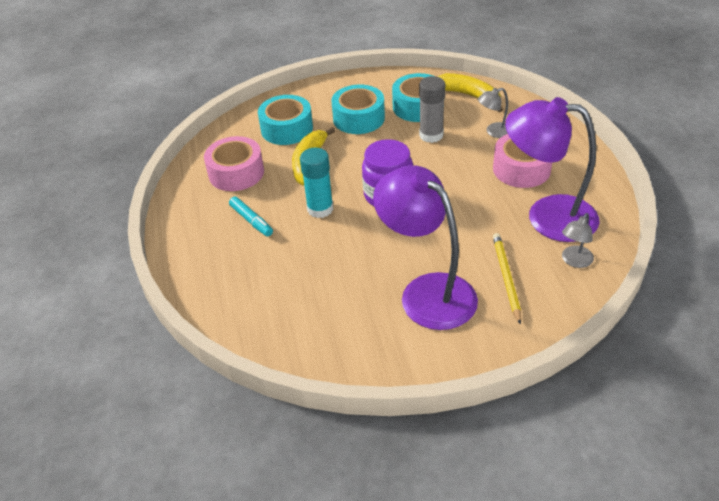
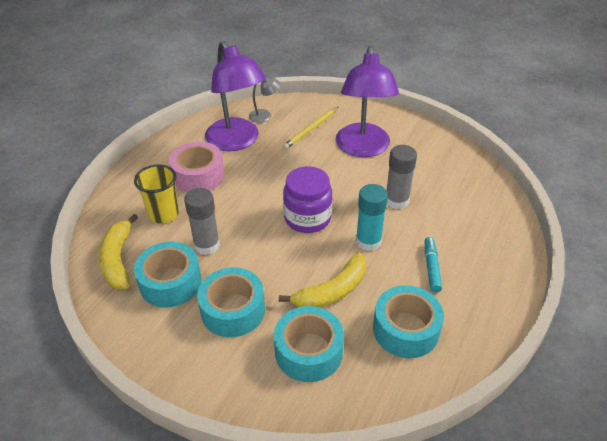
camera: 140 degrees left, 0 degrees up
pink tape [204,136,264,191] -> turquoise tape [373,285,444,358]
grey lamp [478,88,508,138] -> yellow cup [134,165,179,223]
none -> grey glue stick [386,145,417,209]

